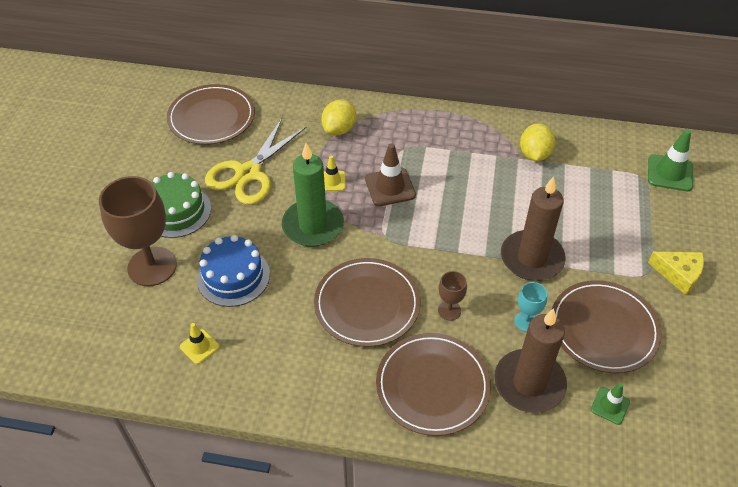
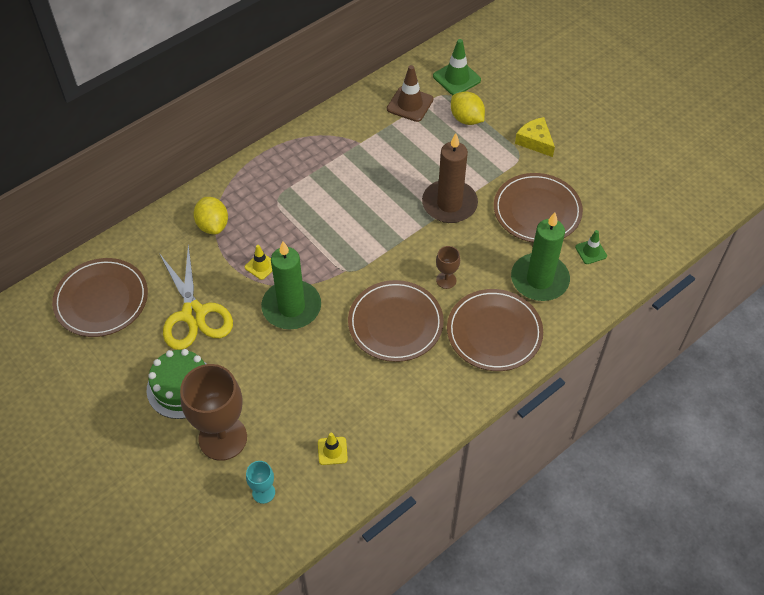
camera: 50 degrees left, 5 degrees up
blue cake [197,235,270,307] -> none
brown traffic cone [365,143,416,206] -> brown traffic cone moved to [387,65,433,122]
brown candle [494,308,567,413] -> green candle [511,212,570,301]
turquoise goblet [514,282,547,332] -> turquoise goblet moved to [246,461,275,504]
yellow lemon [520,123,555,161] -> yellow lemon moved to [451,91,485,125]
yellow cheese [648,252,704,295] -> yellow cheese turned 105 degrees counterclockwise [515,117,555,157]

